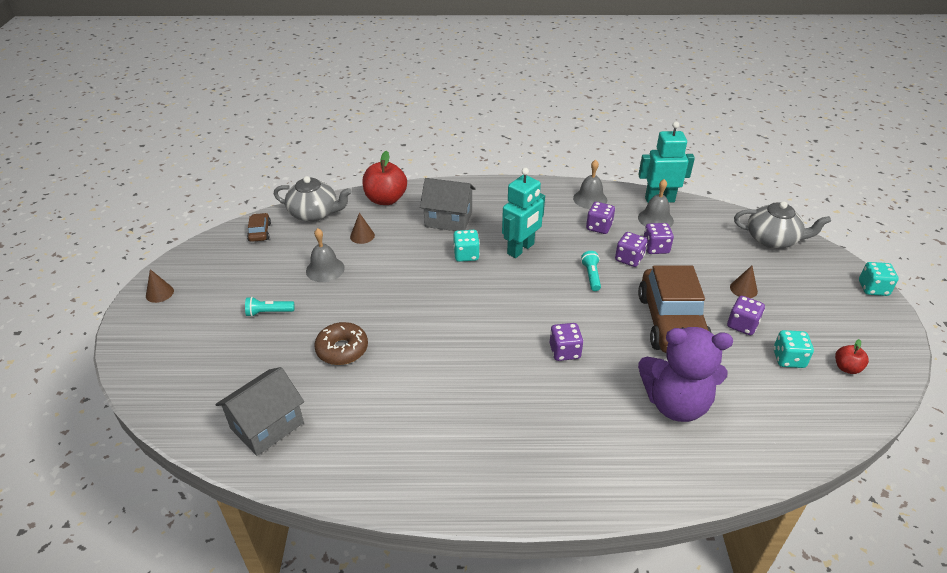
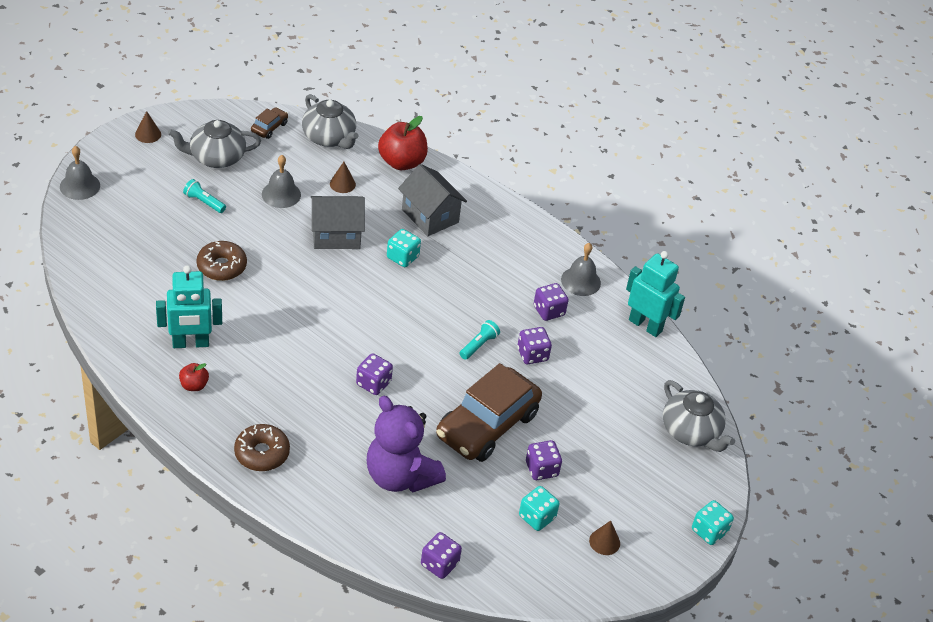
camera: 35 degrees right, 5 degrees up
grey house [215,367,304,456] -> grey house moved to [311,196,365,249]
turquoise robot [502,168,545,258] -> turquoise robot moved to [156,265,222,348]
grey bell [638,179,674,227] -> grey bell moved to [60,146,100,200]
purple dice [644,223,674,254] -> purple dice moved to [421,532,462,579]
brown cone [730,266,758,298] -> brown cone moved to [589,521,620,555]
red apple [835,339,869,374] -> red apple moved to [179,363,209,391]
none -> grey teapot [168,120,261,168]
none -> brown donut [234,424,290,471]

